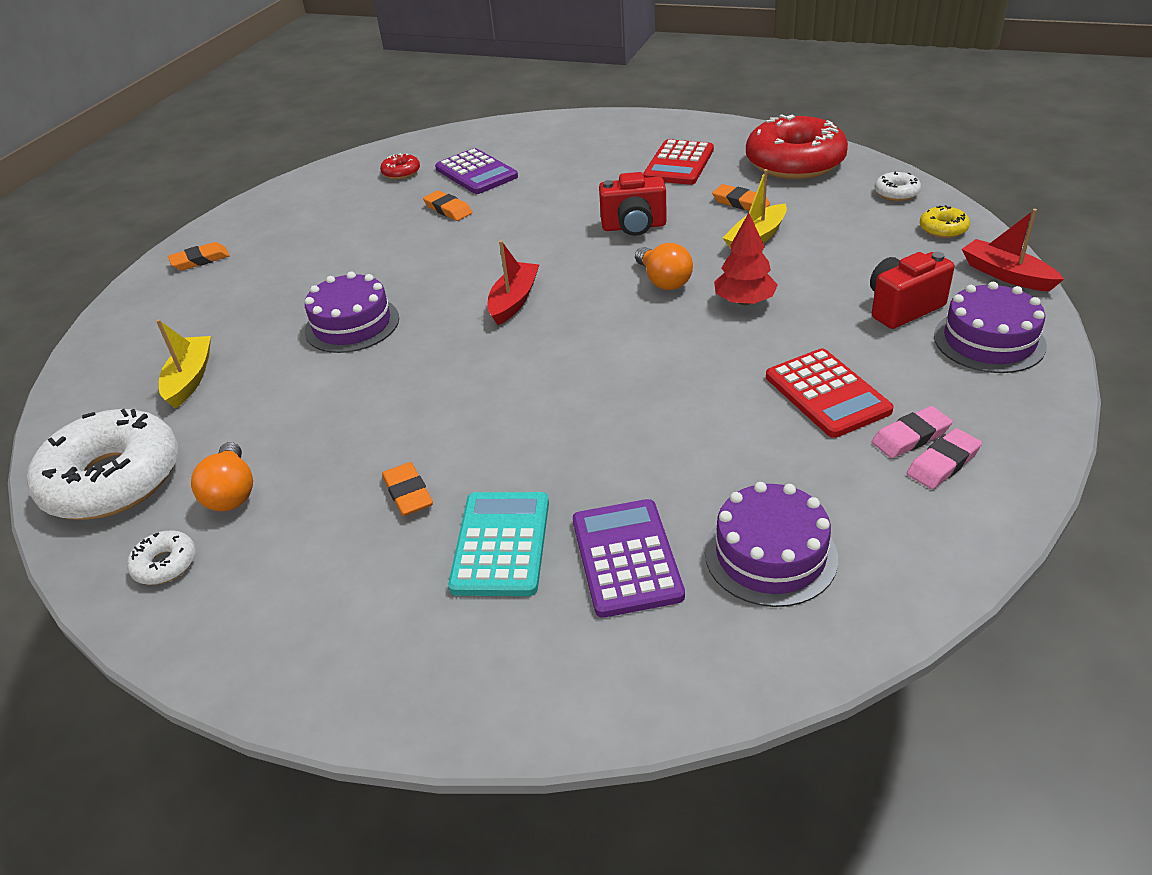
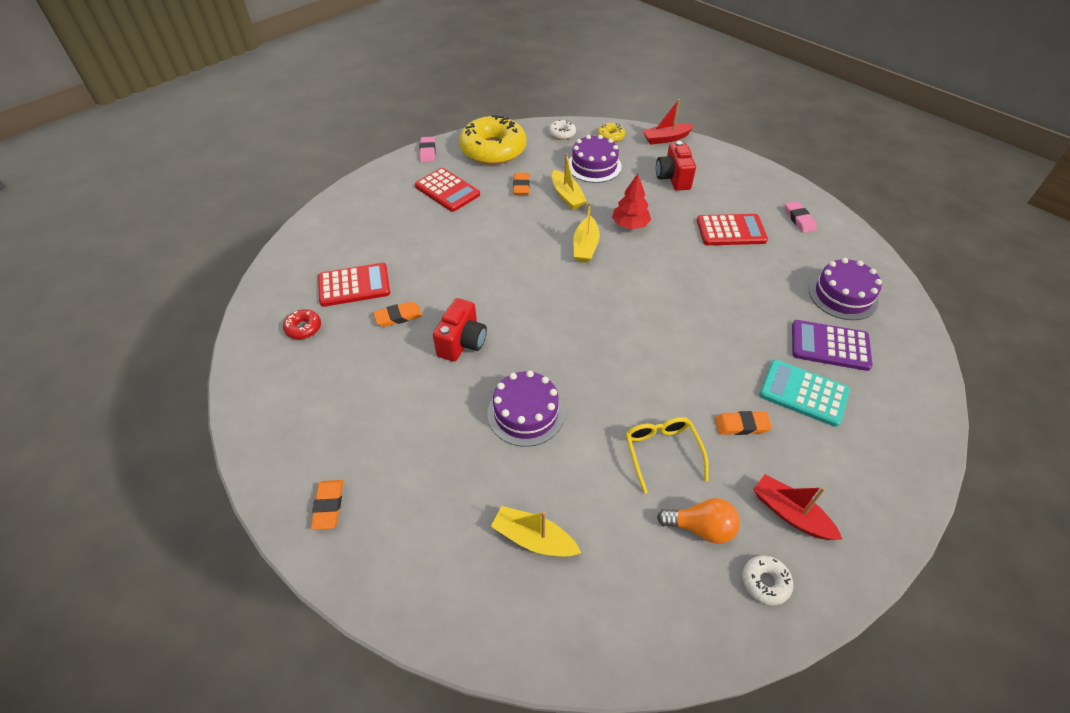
camera: 70 degrees left, 10 degrees up
white donut [27,409,178,520] -> none
purple calculator [435,148,518,194] -> red calculator [318,263,390,307]
red boat [487,240,540,325] -> red boat moved to [753,474,842,540]
red camera [599,172,667,236] -> red camera moved to [433,298,487,362]
orange light bulb [635,243,693,290] -> yellow boat [573,202,600,263]
orange eraser [712,184,770,211] -> orange eraser turned 60 degrees counterclockwise [513,173,530,195]
red donut [746,114,848,179] -> yellow donut [459,115,526,165]
pink eraser [872,406,952,458] -> pink eraser moved to [420,137,436,162]
purple cake [934,282,1047,373] -> purple cake moved to [569,135,622,183]
none -> yellow glasses [626,417,709,494]

